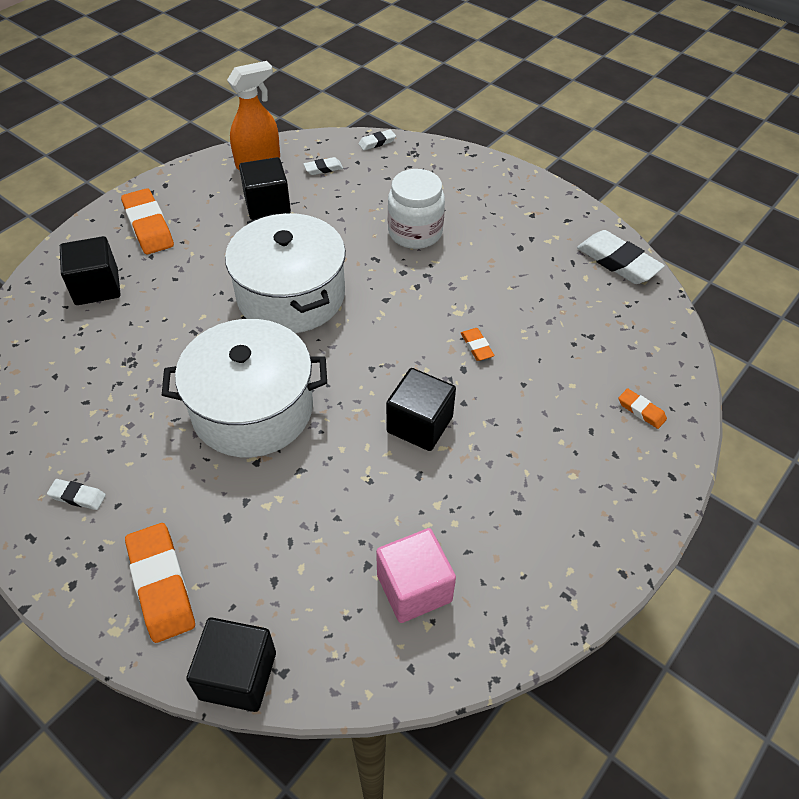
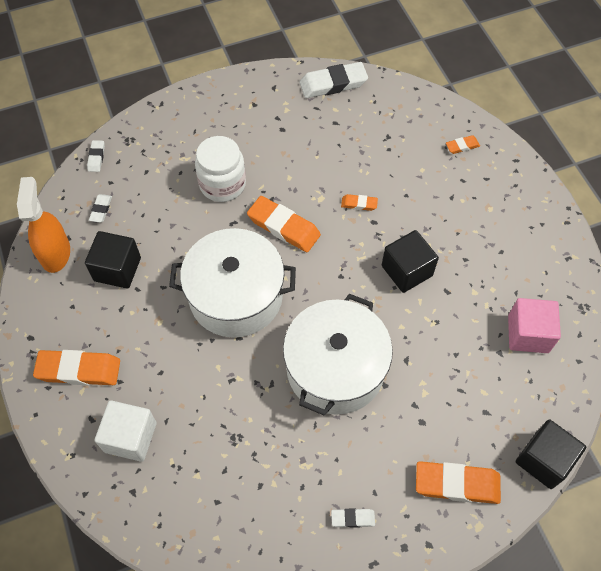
camera: 60 degrees left, 10 degrees up
white eraser [47,479,106,510] -> white eraser turned 45 degrees clockwise [331,508,375,528]
black cube [60,236,120,305] -> white cube [95,400,157,462]
none -> orange eraser [247,196,321,252]

